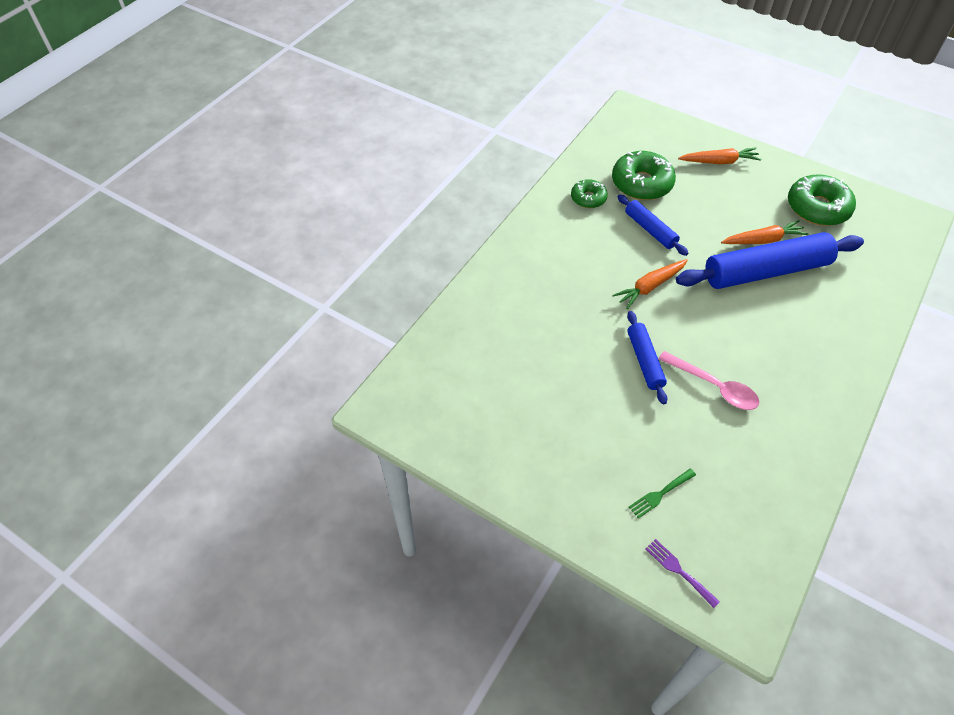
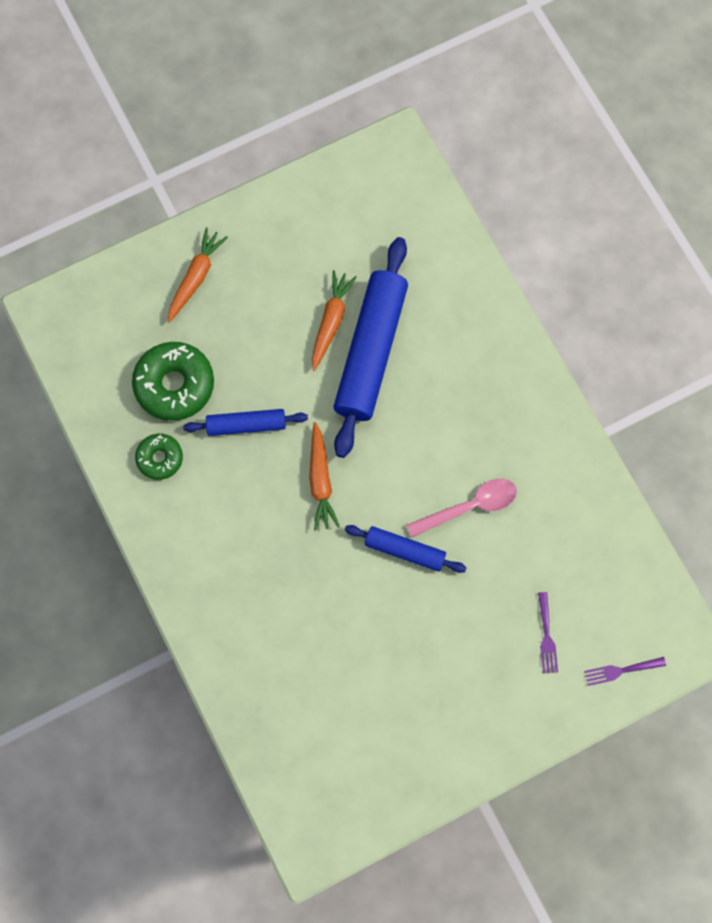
camera: 60 degrees left, 20 degrees up
green fork [629,469,696,518] -> purple fork [538,592,558,673]
green donut [788,174,856,226] -> none

